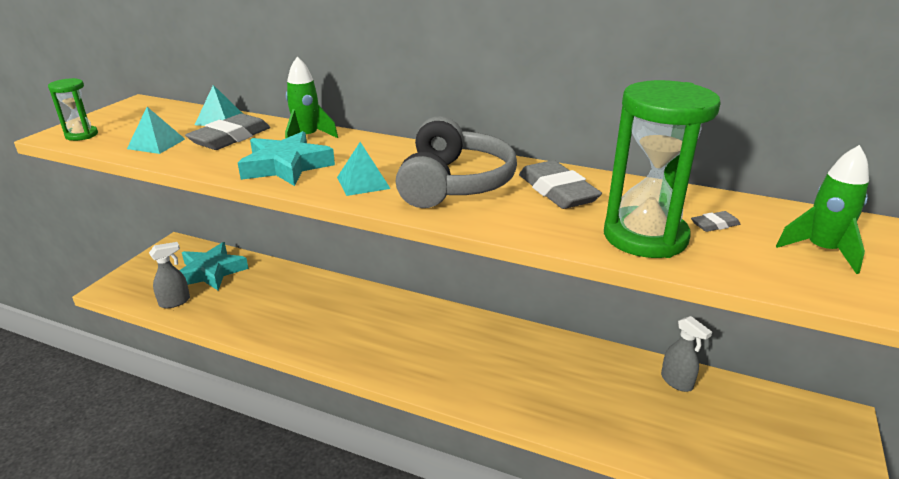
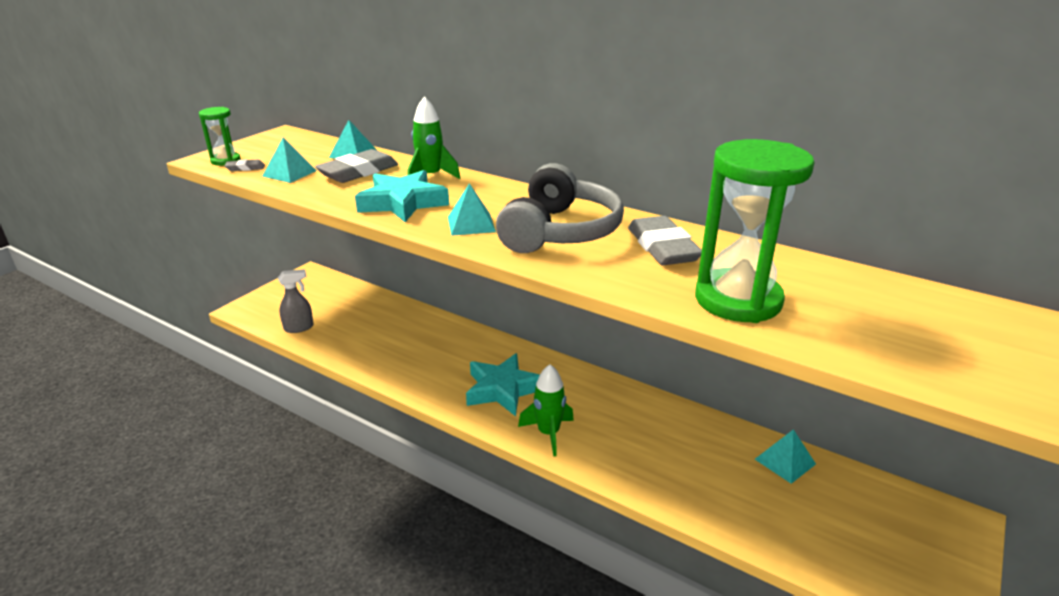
camera: 10 degrees right, 0 degrees up
turquoise star [179,242,248,290] -> turquoise star moved to [466,353,540,416]
grey spray bottle [661,316,712,392] -> turquoise pyramid [755,429,816,484]
grey eraser [691,211,740,232] -> grey eraser moved to [224,159,265,171]
green rocket [776,145,869,274] -> green rocket moved to [518,364,574,457]

